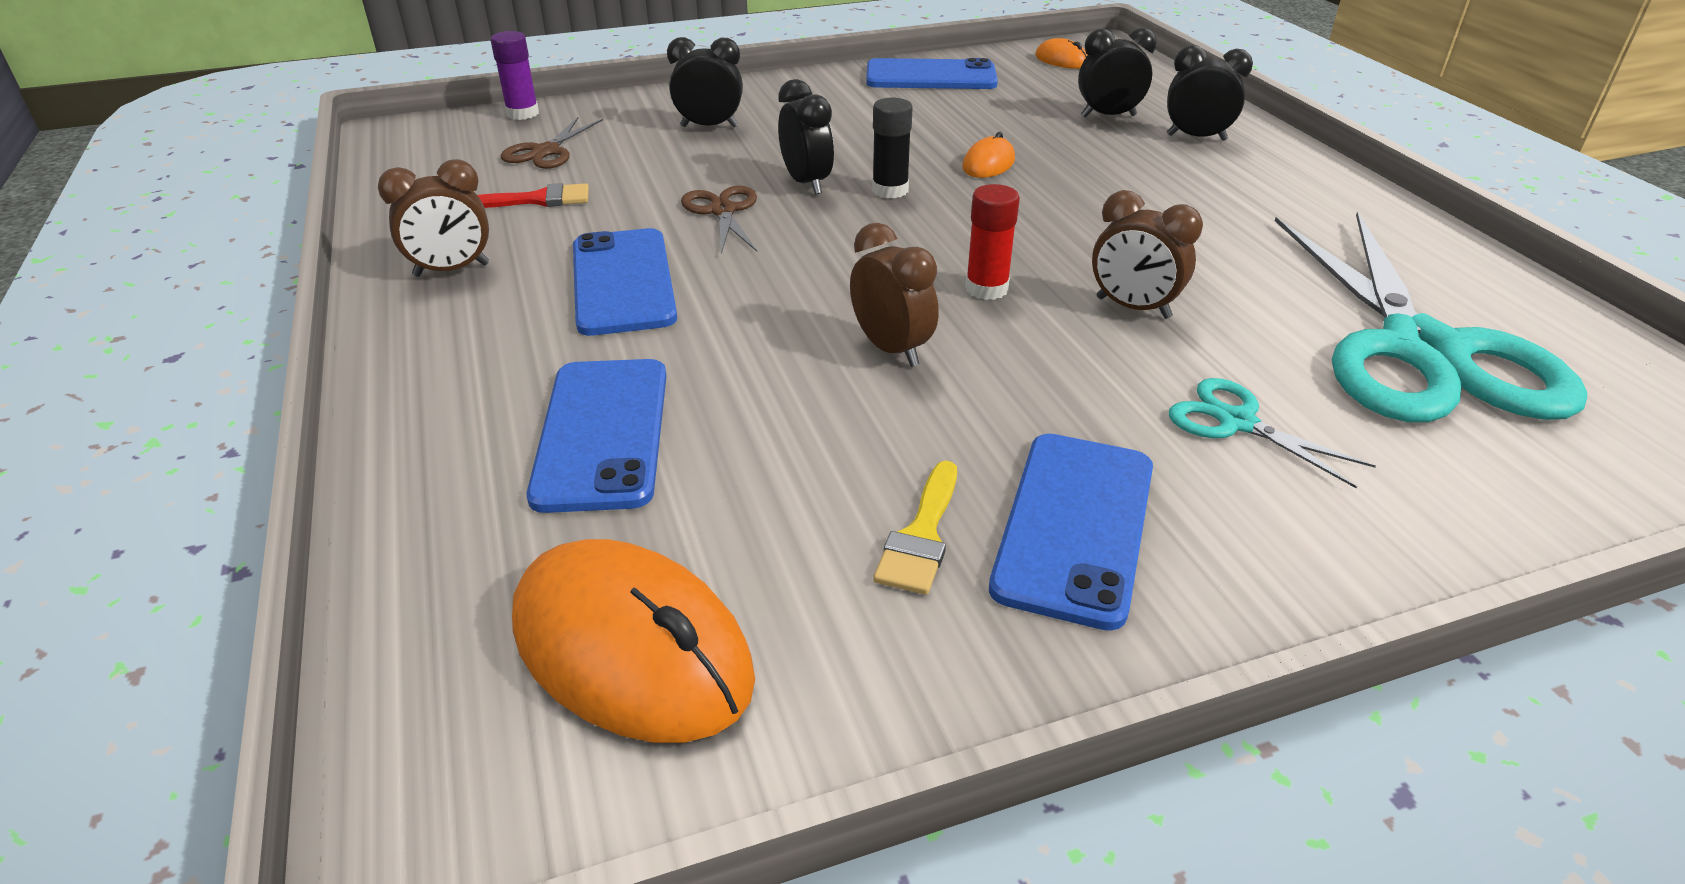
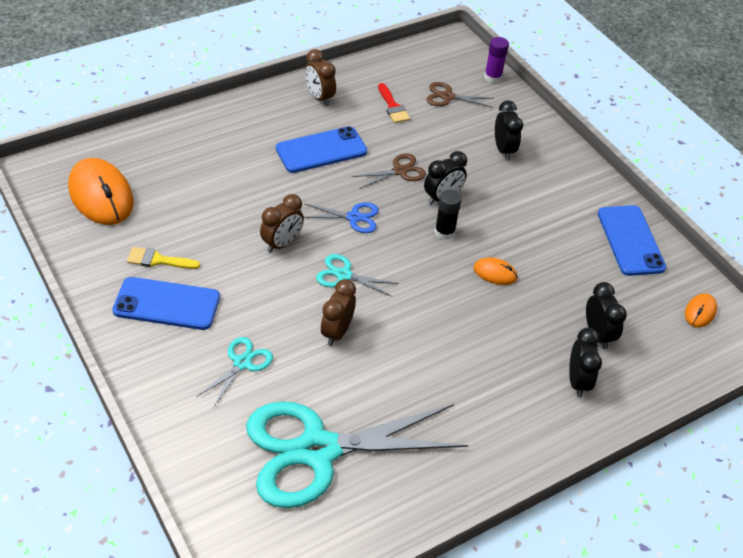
camera: 75 degrees right, 10 degrees up
orange mouse [512,539,755,743] -> orange mouse turned 60 degrees counterclockwise [68,158,134,225]
blue phone [527,359,667,513] -> none
red glue stick [965,184,1020,300] -> turquoise scissors [316,254,399,297]
none -> blue scissors [304,202,379,233]

